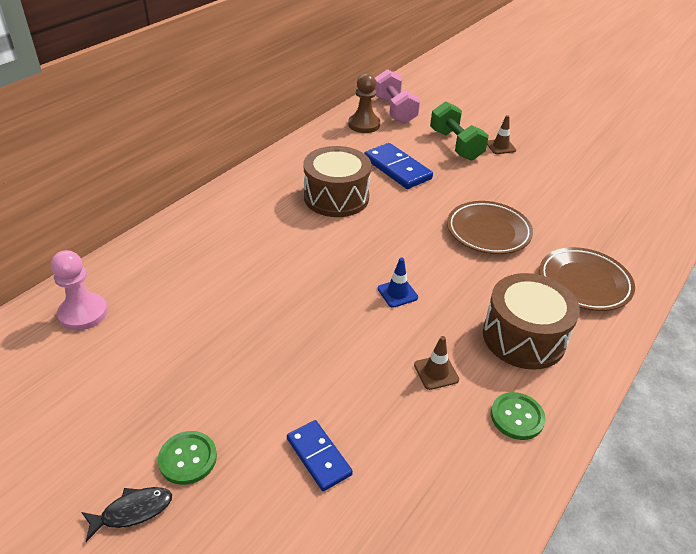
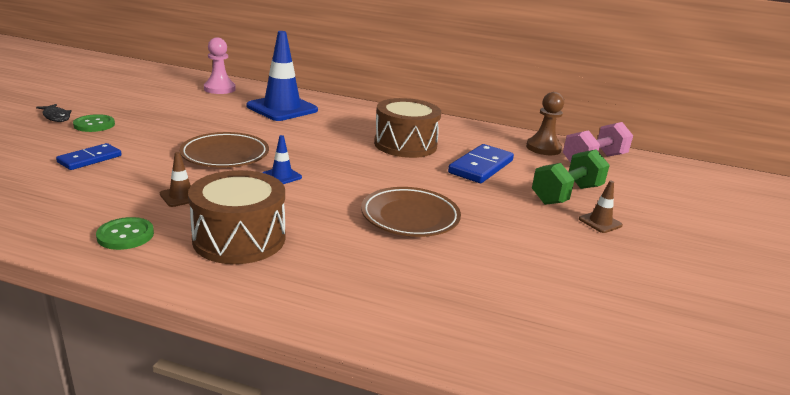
camera: 70 degrees right, 15 degrees down
brown plate [539,247,635,311] -> brown plate moved to [179,132,269,167]
none -> blue traffic cone [247,31,318,121]

